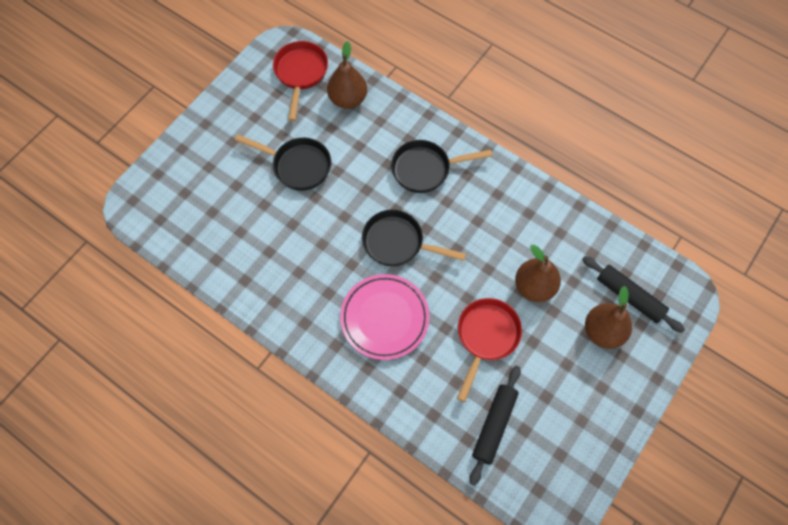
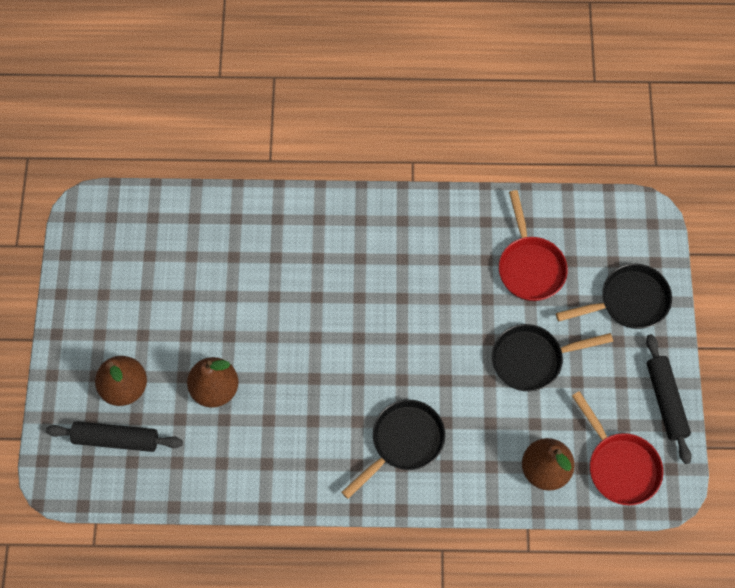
camera: 145 degrees right, 0 degrees up
pink plate [340,274,429,360] -> none
black pan [362,210,466,266] -> black pan moved to [556,264,672,329]
red pan [457,298,522,402] -> red pan moved to [499,190,568,301]
black rolling pin [469,366,521,486] -> black rolling pin moved to [646,334,692,464]

